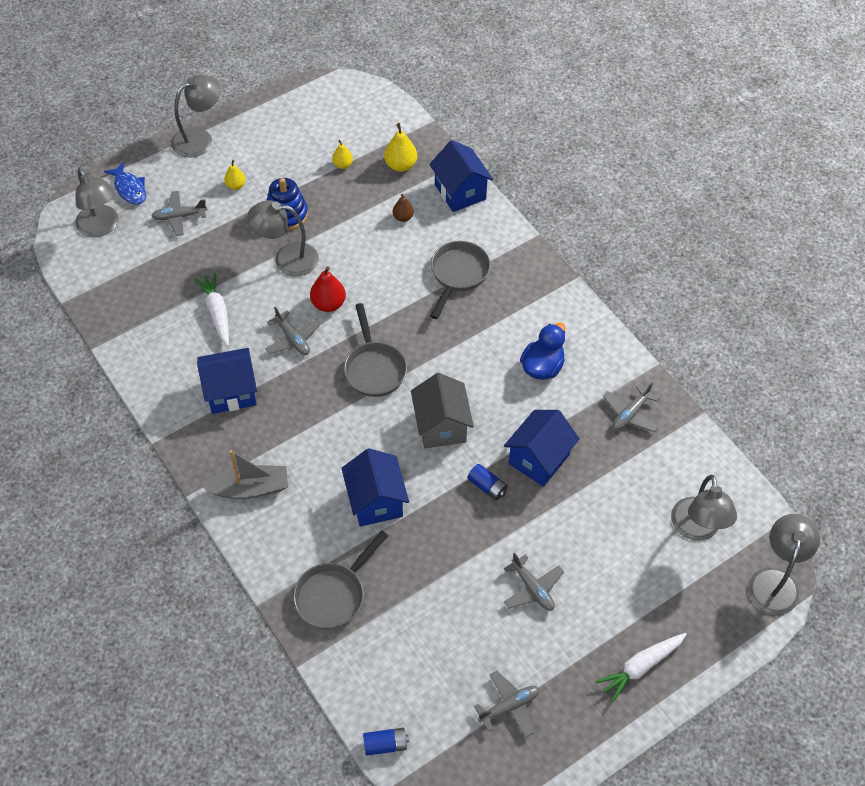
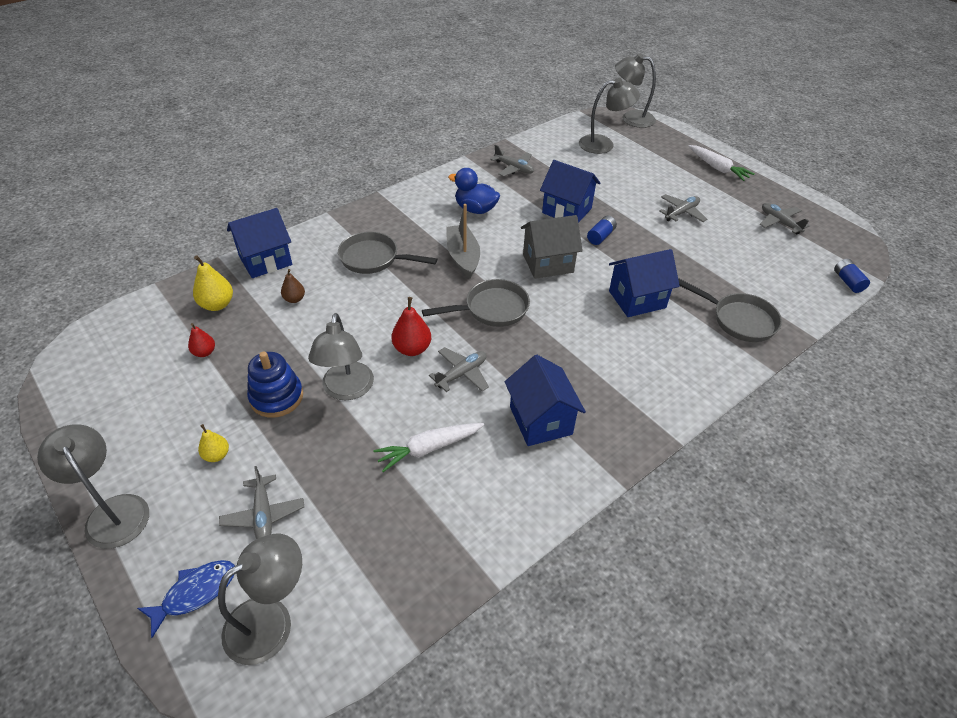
camera: 95 degrees left, 10 degrees down
grey boat [201,450,288,499] -> grey boat moved to [446,204,480,278]
yellow pear [332,140,353,169] -> red pear [188,323,215,357]

